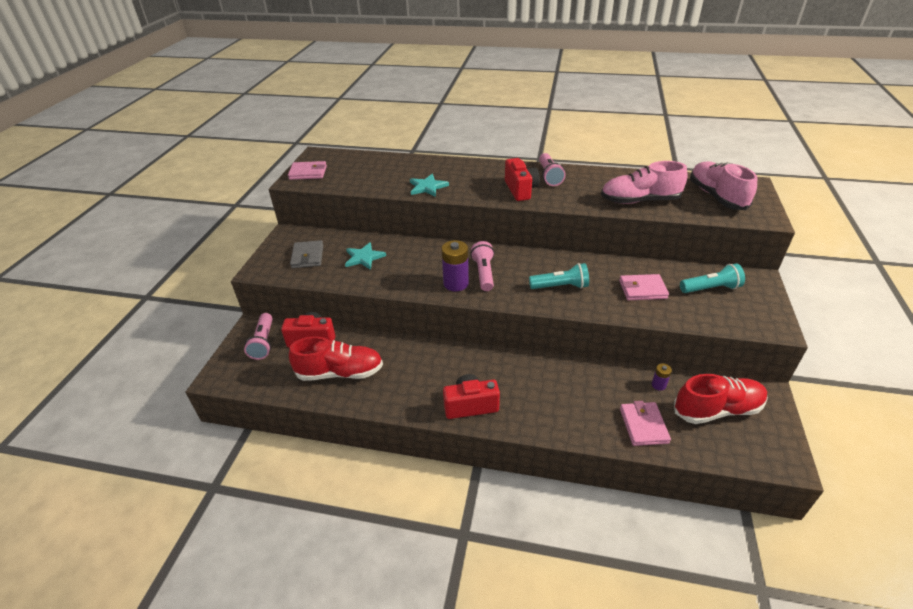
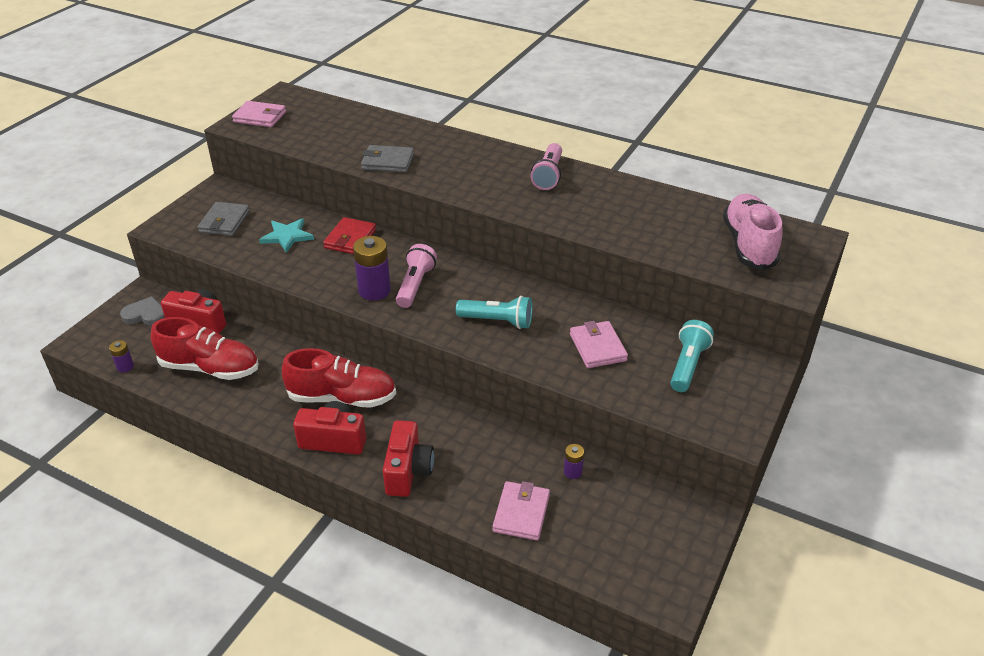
camera: 15 degrees right, 0 degrees up
pink flashlight [244,313,273,360] -> grey heart [120,297,165,326]
turquoise star [410,174,449,197] -> grey wallet [361,145,414,173]
red camera [505,158,540,201] -> red camera moved to [383,420,434,497]
pink shoe [601,161,688,204] -> none
pink wallet [619,274,669,300] -> pink wallet turned 60 degrees clockwise [570,321,628,368]
red shoe [674,374,768,424] -> red shoe moved to [282,348,396,408]
turquoise flashlight [680,264,745,293] -> turquoise flashlight turned 75 degrees counterclockwise [670,320,714,392]
none -> purple battery [109,340,134,372]
none -> red wallet [323,217,376,254]

